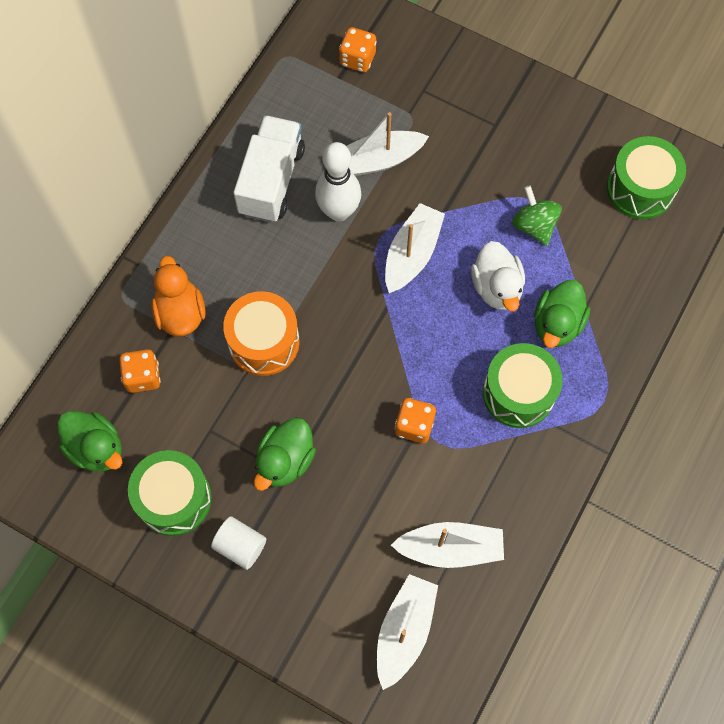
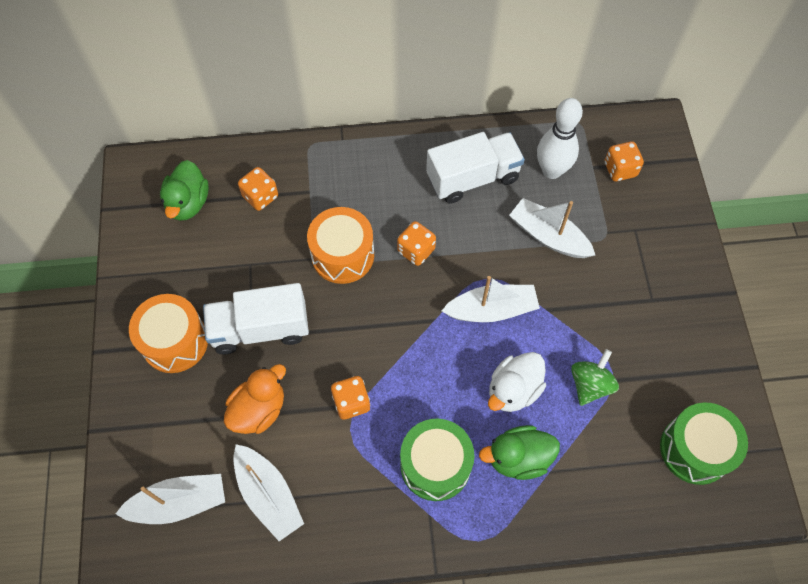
camera: 55 degrees right, 5 degrees down
green drum [128,450,212,536] -> none
orange duck [151,256,206,336] -> orange duck moved to [224,364,286,434]
white cylinder [211,516,266,570] -> orange drum [129,294,208,373]
green duck [254,417,316,491] -> white truck [203,283,309,354]
white bowling pin [315,142,361,221] -> white bowling pin moved to [537,98,583,179]
none -> orange dice [397,221,436,266]

